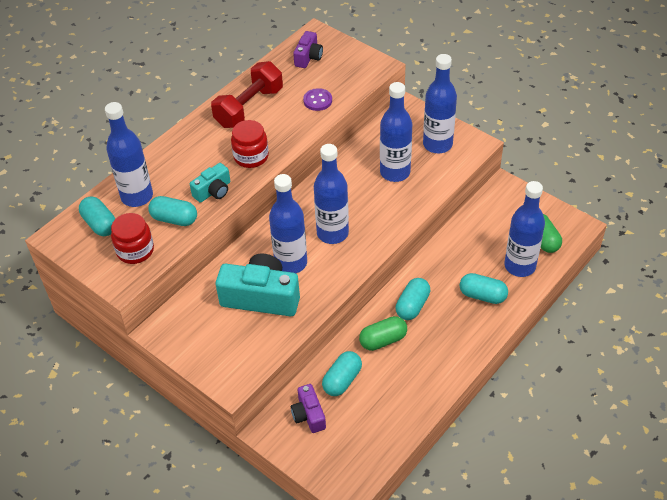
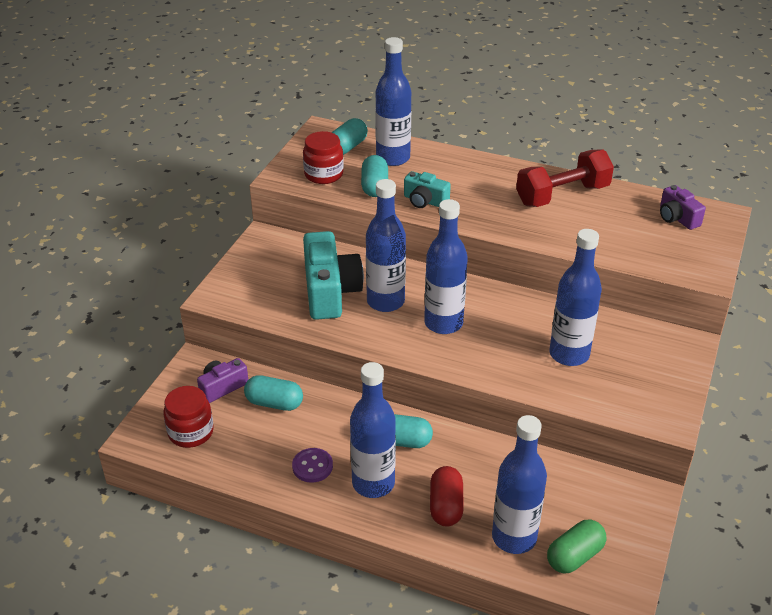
camera: 70 degrees right, 10 degrees down
red dumbbell [211,61,283,128] -> red dumbbell turned 45 degrees counterclockwise [516,149,614,207]
red jar [231,120,269,168] -> red jar moved to [163,386,214,448]
purple camera [293,31,323,68] -> purple camera turned 60 degrees clockwise [660,185,706,230]
purple button [303,88,332,111] -> purple button moved to [292,448,333,483]
green capsule [359,316,407,351] -> none
blue bottle [423,54,457,153] -> blue bottle moved to [350,362,396,498]
turquoise capsule [460,273,508,304] -> red capsule [430,466,464,527]

